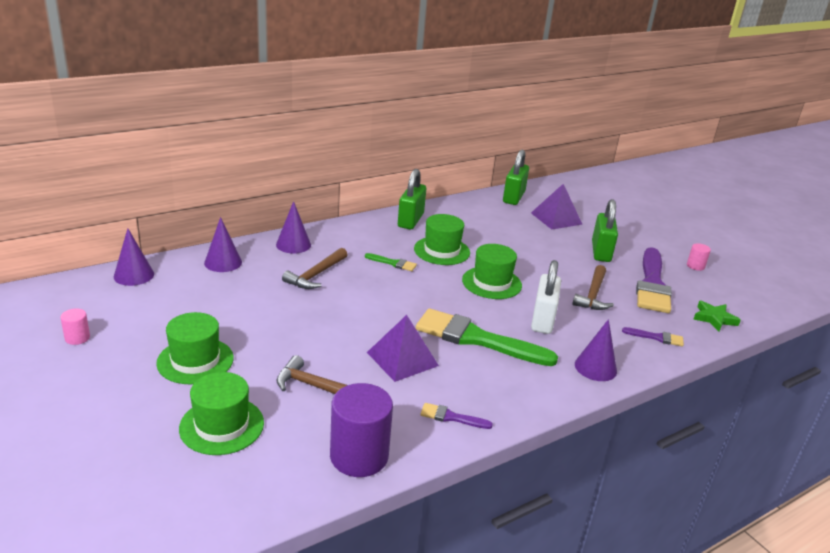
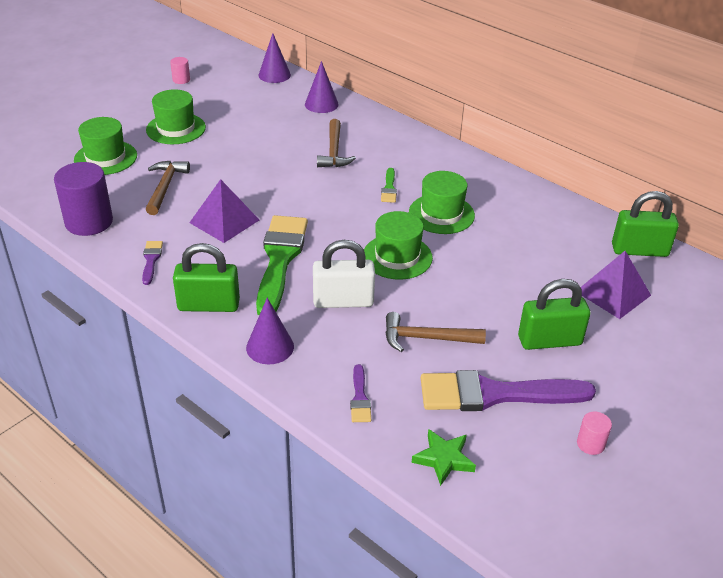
camera: 75 degrees right, 10 degrees up
purple cone [276,201,311,254] -> none
brown hammer [282,248,348,289] -> brown hammer turned 105 degrees counterclockwise [317,119,356,167]
green padlock [398,169,426,229] -> green padlock moved to [173,243,240,312]

